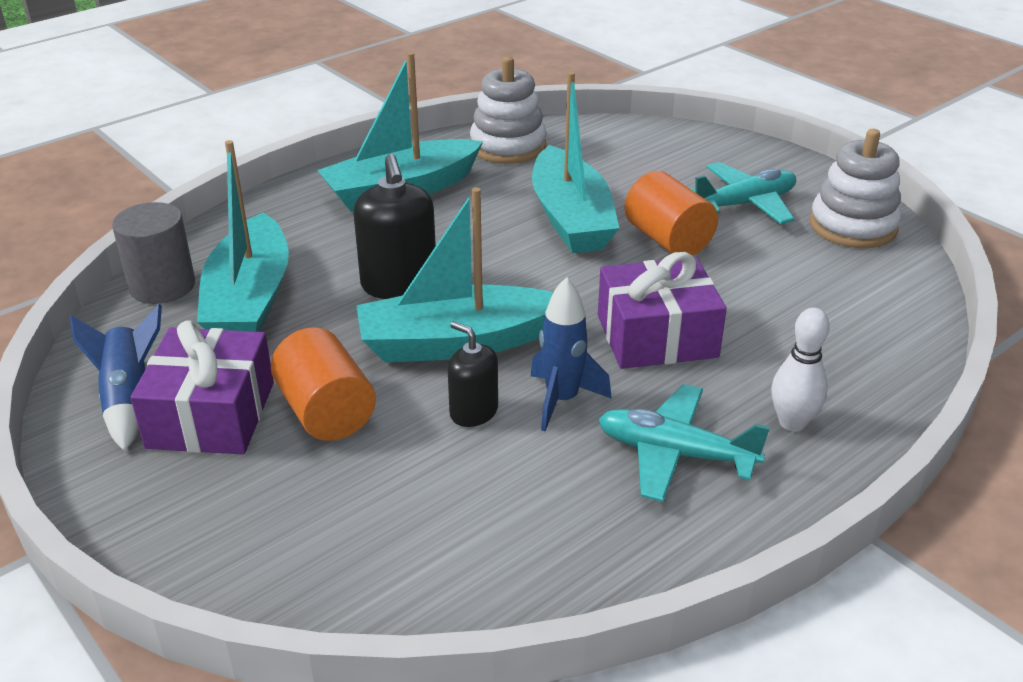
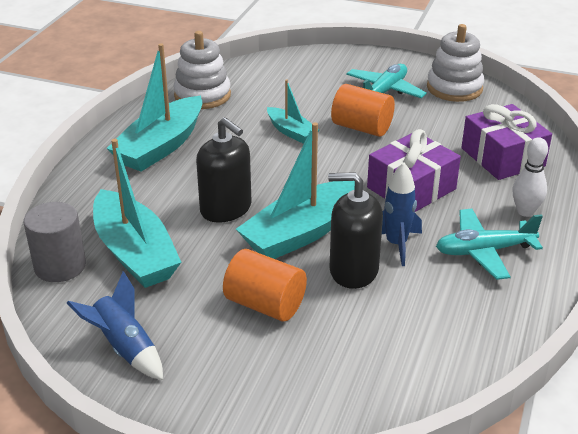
camera: 30 degrees left, 0 degrees up
purple gift [130,321,274,454] -> purple gift moved to [461,104,552,180]
black soap dispenser [448,321,498,427] -> black soap dispenser [328,172,383,289], size x1.66
turquoise boat [532,72,619,253] -> turquoise boat [267,79,319,144], size x0.54

